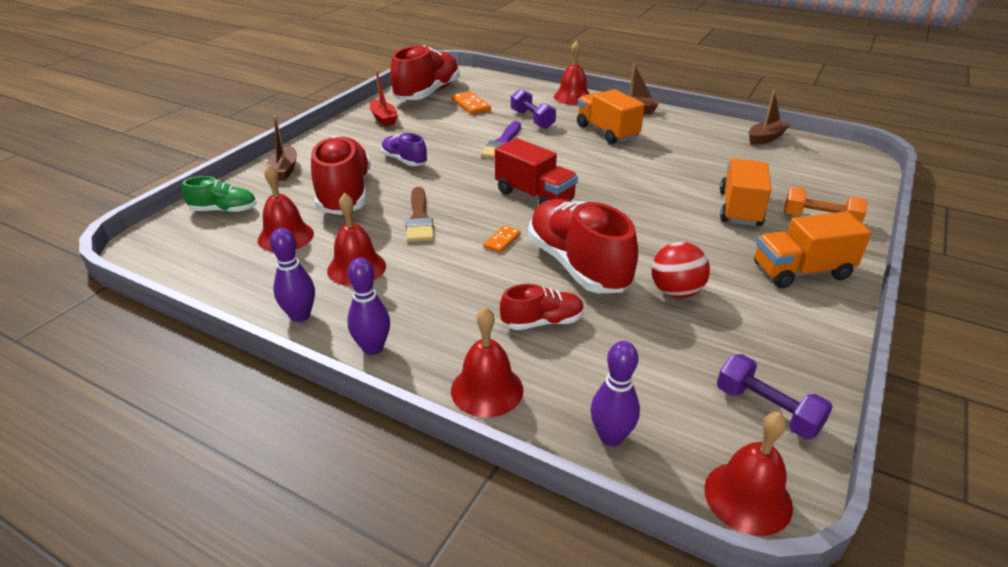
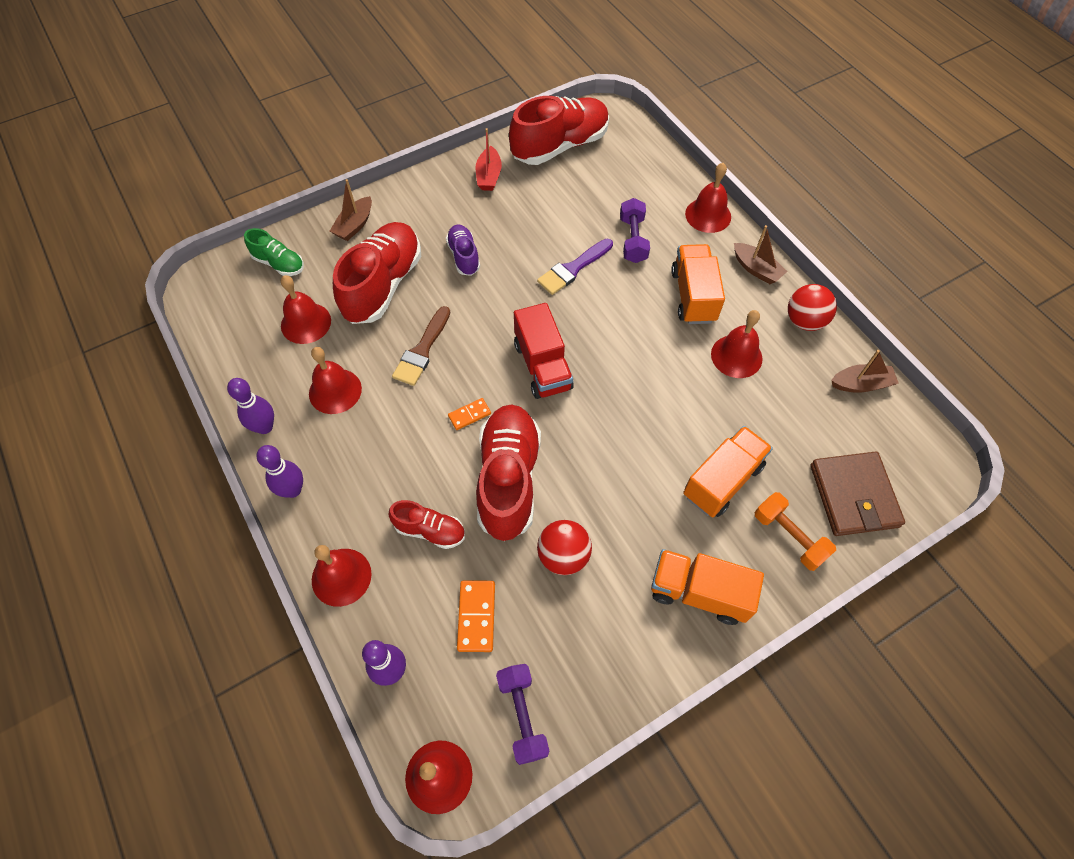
camera: 30 degrees right, 25 degrees up
orange domino [451,91,491,115] -> orange domino moved to [457,580,495,652]
none -> red bell [711,310,763,378]
none -> red ball [788,284,837,331]
none -> brown wallet [810,451,905,536]

